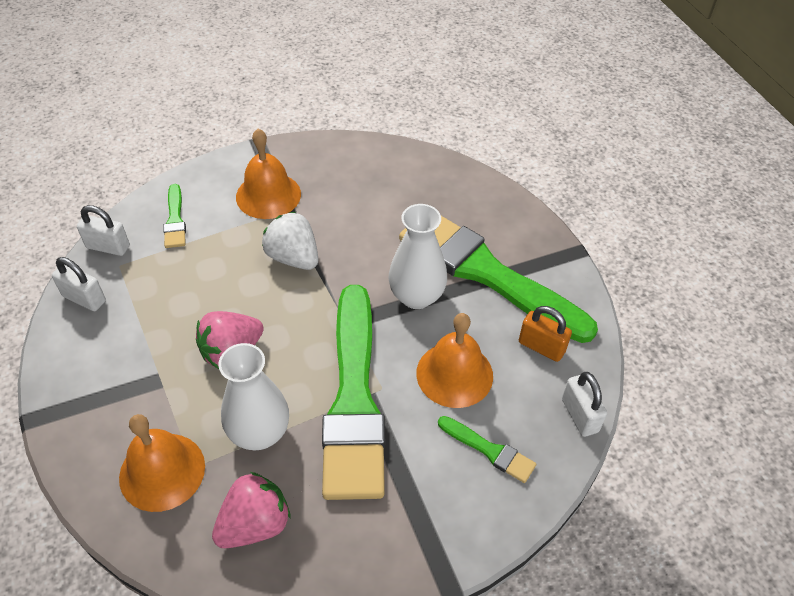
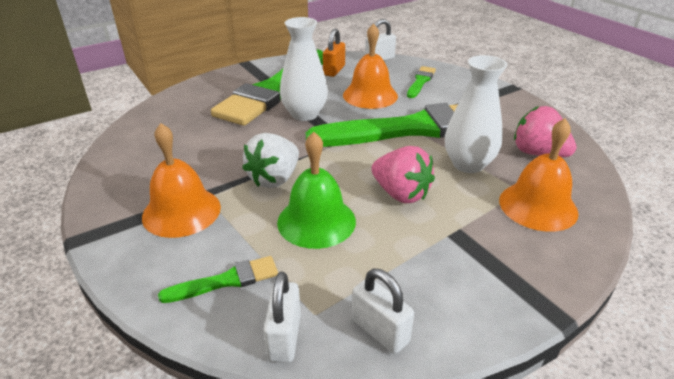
camera: 100 degrees left, 15 degrees down
white padlock [52,257,106,311] -> white padlock turned 60 degrees counterclockwise [352,268,414,354]
none -> green bell [277,132,356,249]

